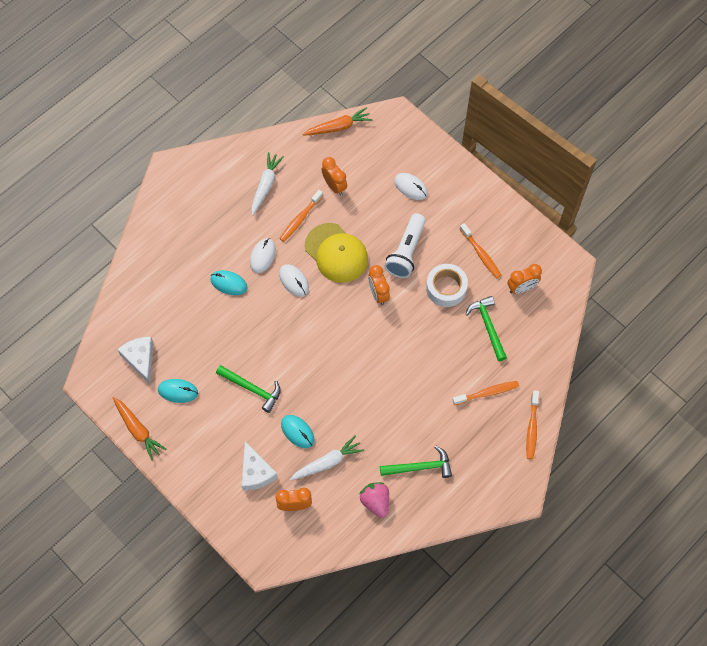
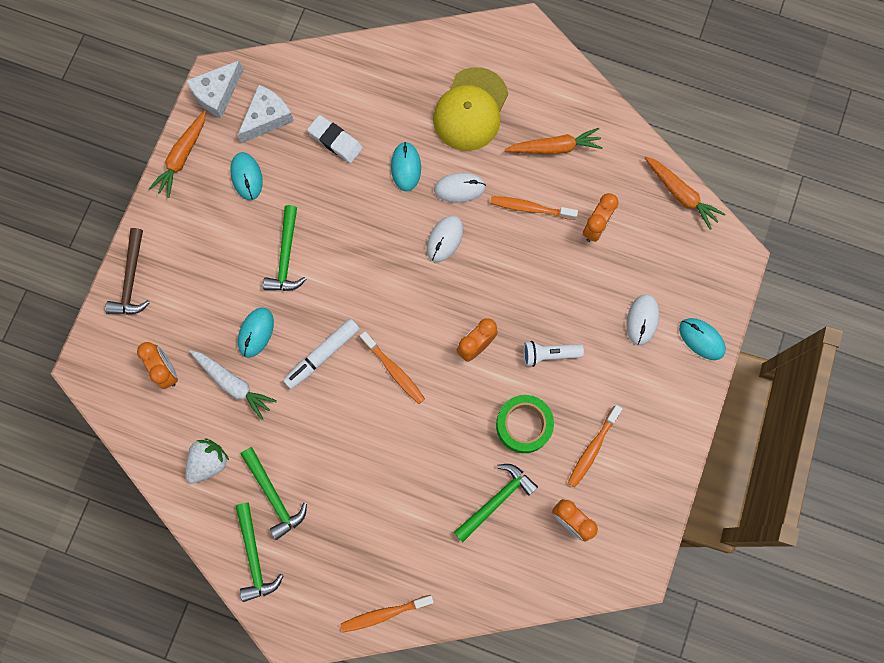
camera: 65 degrees right, 10 degrees up
white cheese [242,441,278,491] -> white cheese moved to [186,60,243,118]
white carrot [251,152,284,216] -> orange carrot [505,128,603,154]
yellow cap [305,223,368,283] -> yellow cap moved to [433,67,508,151]
pink strawberry [359,482,389,518] -> white strawberry [185,438,229,483]
white flashlight [385,213,426,278] -> white flashlight [523,341,584,367], size x0.64
white tape [426,264,468,307] -> green tape [496,395,554,453]
orange toothbrush [452,381,519,405] -> orange toothbrush moved to [360,331,425,404]
none -> brown hammer [105,228,150,315]
none -> green hammer [236,502,283,602]
none -> white marker [283,319,360,389]
none -> white eraser [307,115,363,163]
none -> turquoise mouse [679,318,726,360]

